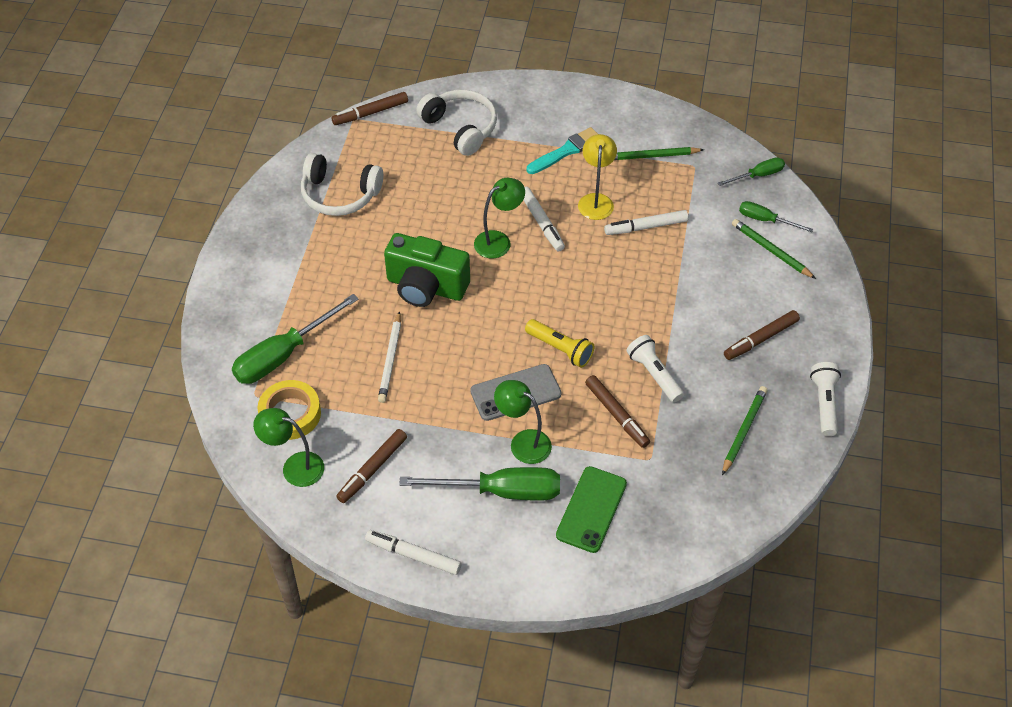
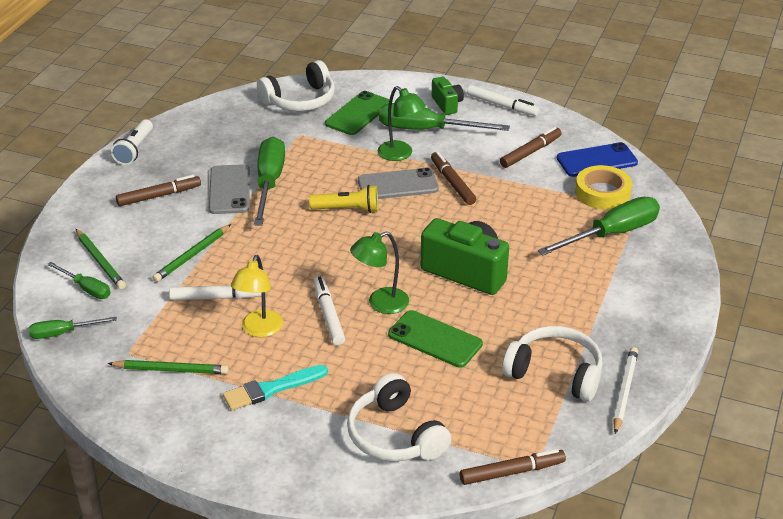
camera: 170 degrees left, 15 degrees down
green lamp [253,408,324,487] -> blue phone [557,142,638,177]
white pencil [378,311,401,403] -> white pencil moved to [613,347,638,434]
yellow flashlight [525,319,594,368] -> yellow flashlight turned 135 degrees clockwise [309,185,378,213]
brown marker [585,375,650,448] -> brown marker moved to [431,152,476,205]
white flashlight [627,335,684,403] -> green screwdriver [254,137,285,226]
green pencil [722,386,767,475] -> green pencil moved to [152,224,231,282]
none -> grey phone [209,164,250,214]
none -> white headphones [257,60,335,111]
none -> green phone [388,310,483,368]
none -> green camera [432,77,464,115]

